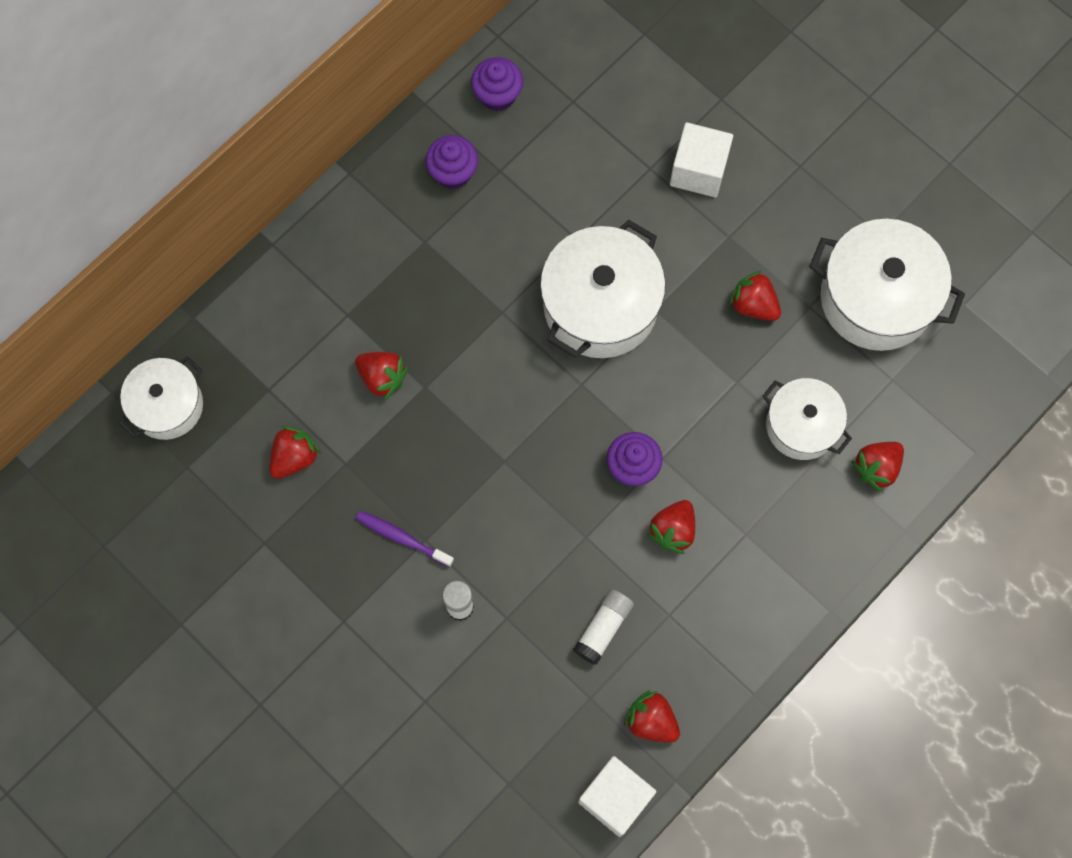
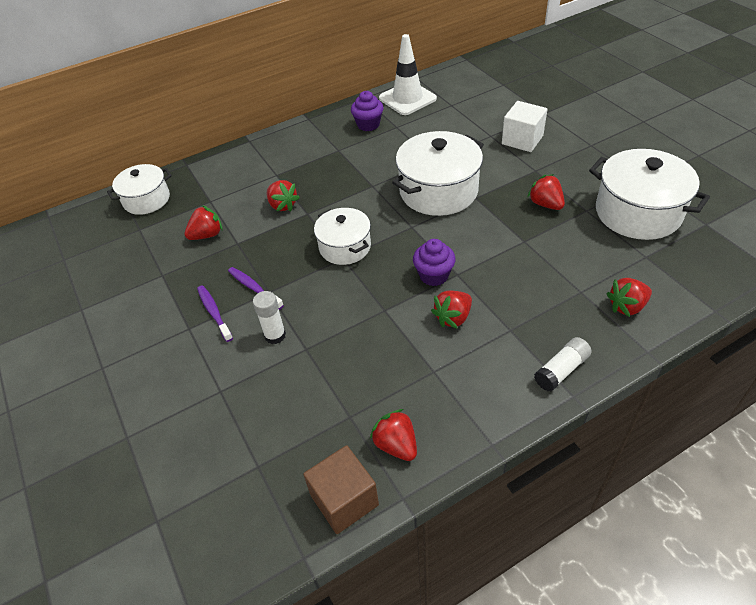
camera: 20 degrees right, 25 degrees down
purple cupcake [471,57,523,111] -> white traffic cone [379,34,437,115]
white glue stick [573,589,634,665] -> white glue stick moved to [534,337,592,392]
white cube [578,756,656,837] -> brown cube [303,445,379,534]
white pot [762,378,852,460] -> white pot moved to [314,208,371,265]
none -> purple toothbrush [197,285,233,342]

